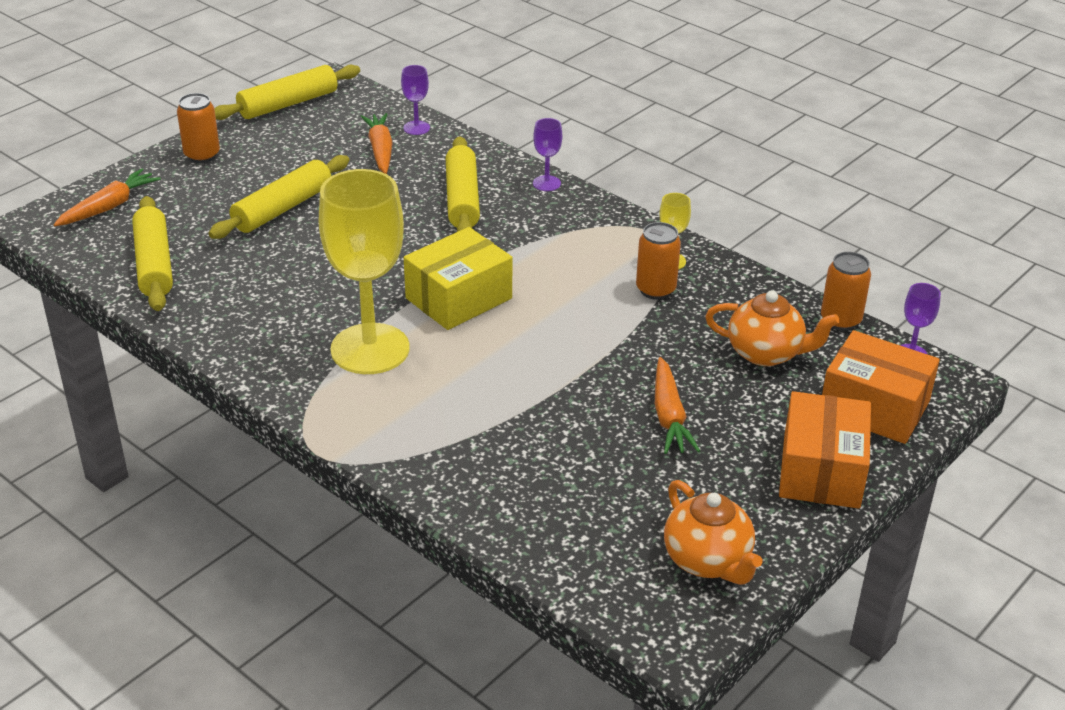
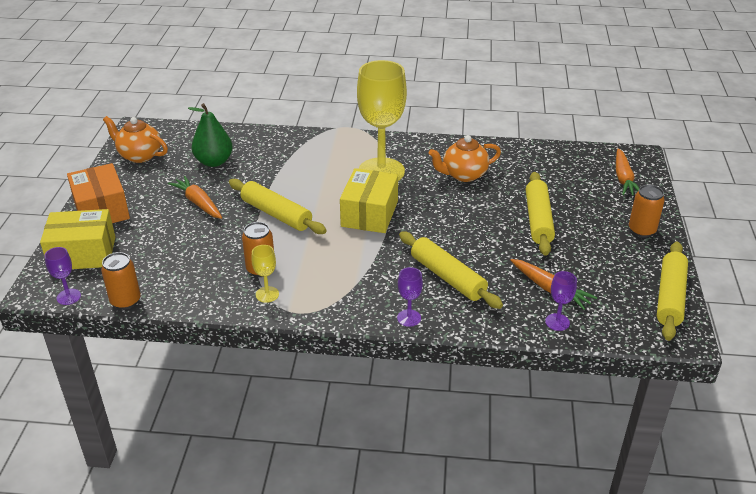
camera: 145 degrees right, 0 degrees up
yellow rolling pin [132,196,173,311] -> yellow rolling pin moved to [229,179,326,234]
orange teapot [705,290,840,366] -> orange teapot moved to [429,135,501,182]
orange box [822,330,940,444] -> yellow box [40,209,115,269]
none -> green pear [188,103,233,167]

